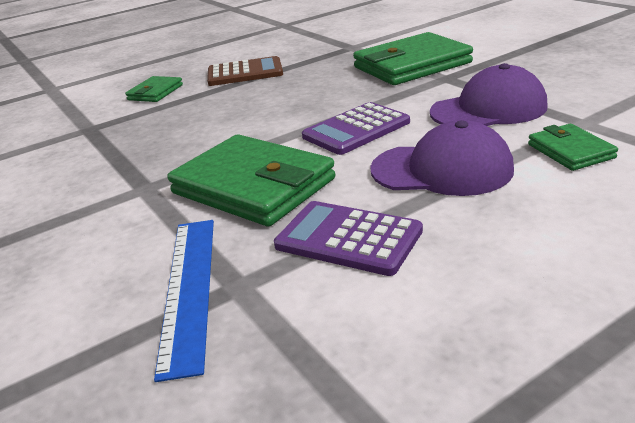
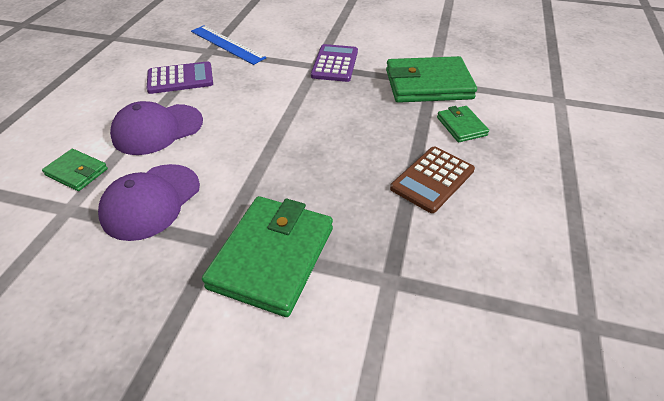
camera: 135 degrees right, 15 degrees up
green wallet [167,134,335,226] -> green wallet moved to [386,56,477,103]
purple calculator [302,102,410,155] -> purple calculator moved to [311,44,358,82]

